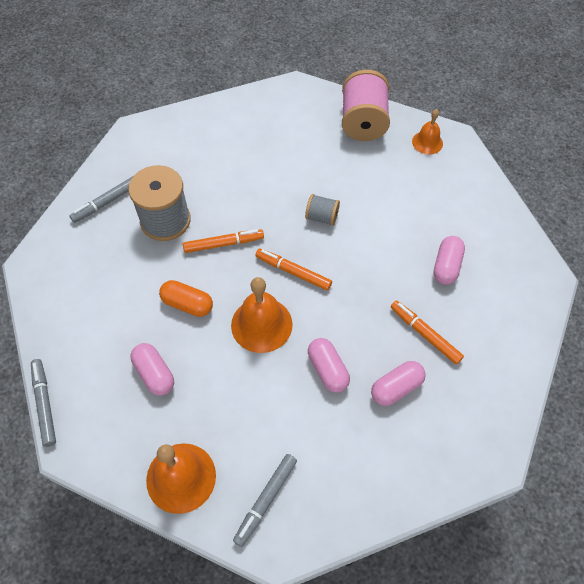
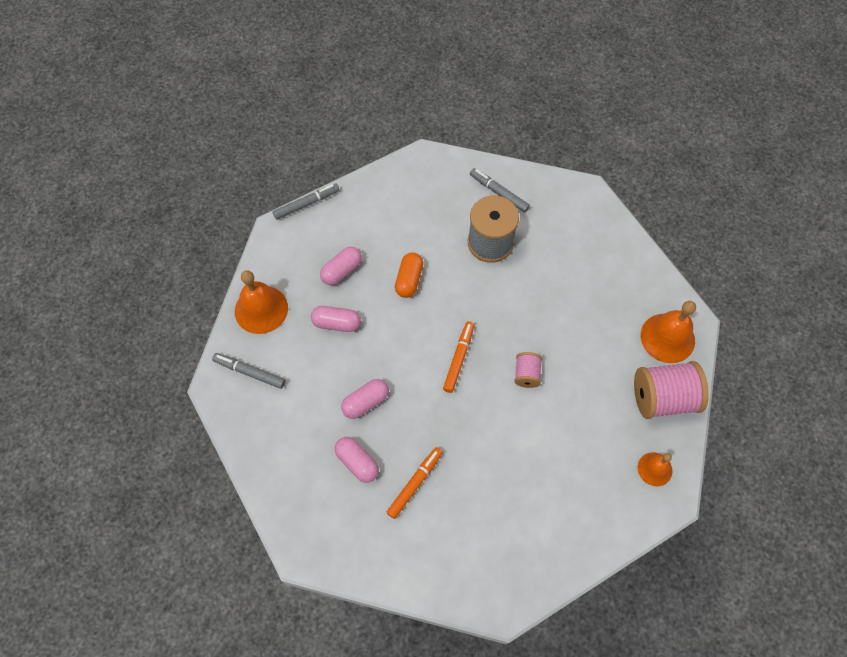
camera: 80 degrees right, 5 degrees up
orange marker [183,229,264,253] -> none
orange bell [231,277,293,353] -> orange bell moved to [641,301,696,363]
grey spool [305,194,340,226] -> pink spool [514,352,542,388]
pink capsule [433,236,465,285] -> pink capsule moved to [311,306,361,332]

